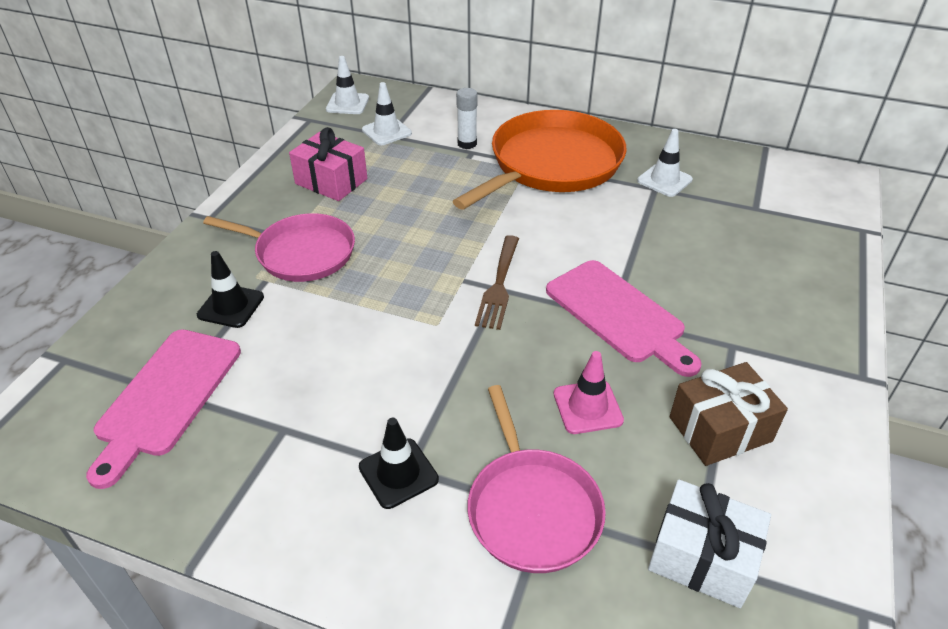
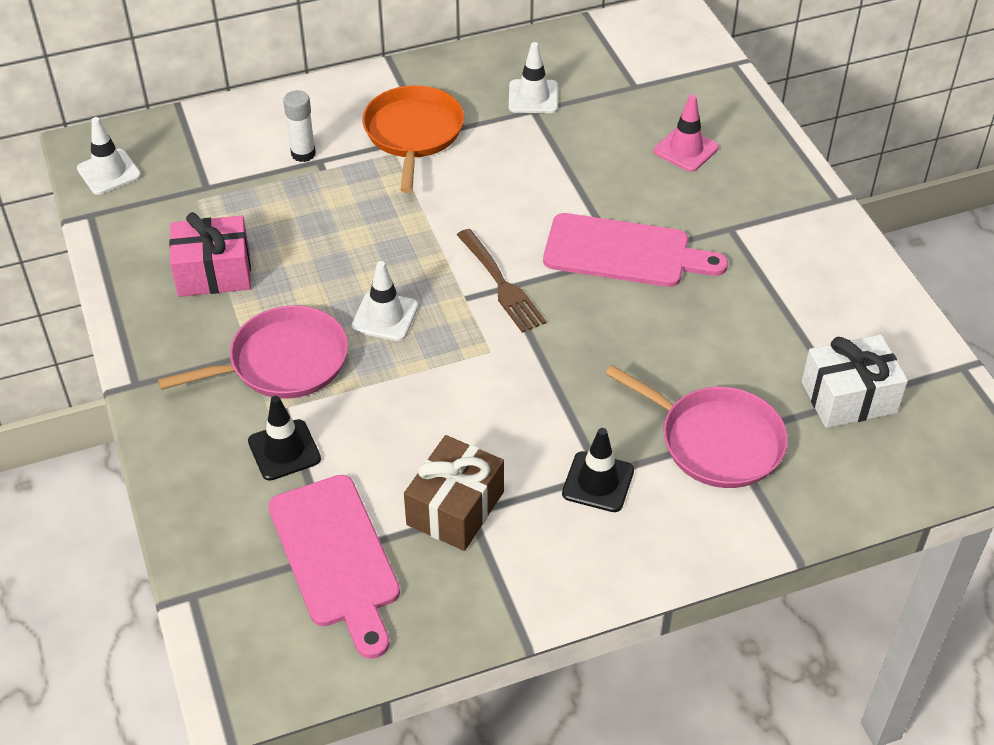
camera: 40 degrees left, 5 degrees up
white traffic cone [362,82,412,145] -> white traffic cone moved to [351,261,418,341]
orange pan [453,110,627,210] -> orange pan [362,85,464,193], size x0.64
pink traffic cone [554,351,624,434] -> pink traffic cone moved to [654,94,719,172]
brown gift [670,362,788,466] -> brown gift moved to [404,435,504,551]

